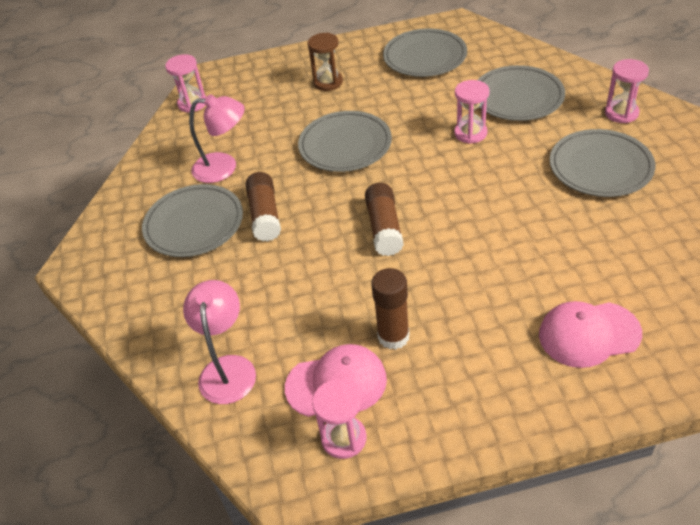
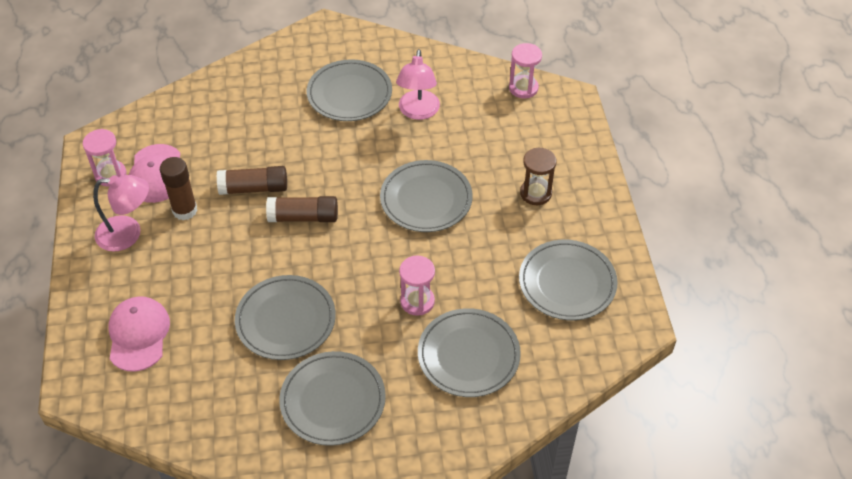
camera: 90 degrees right, 5 degrees up
pink lamp [183,280,256,404] -> pink lamp moved to [93,175,149,252]
brown glue stick [245,172,281,242] -> brown glue stick moved to [217,166,287,195]
pink hourglass [605,59,649,123] -> none
none -> grey plate [235,275,336,360]

